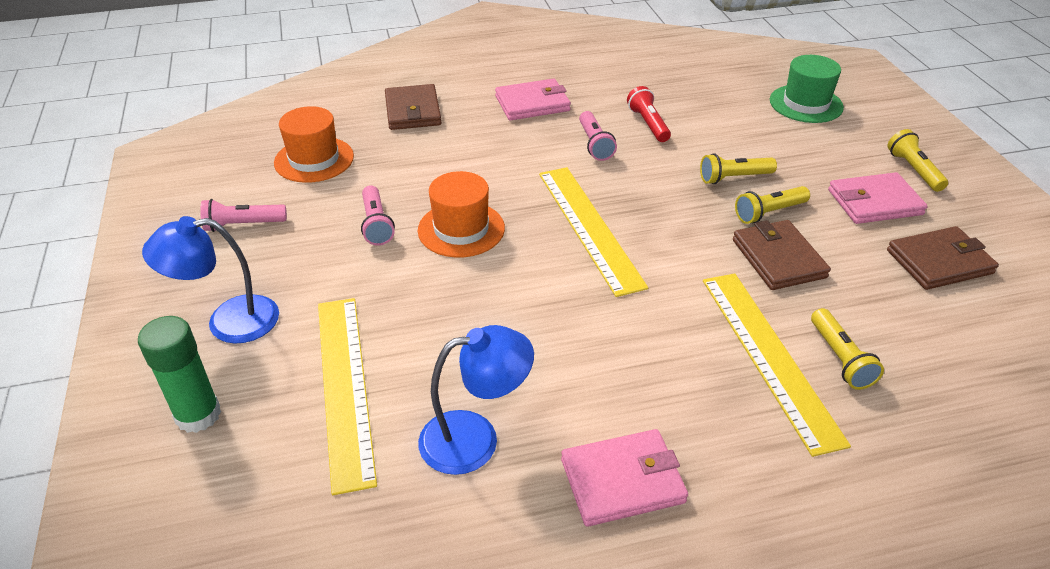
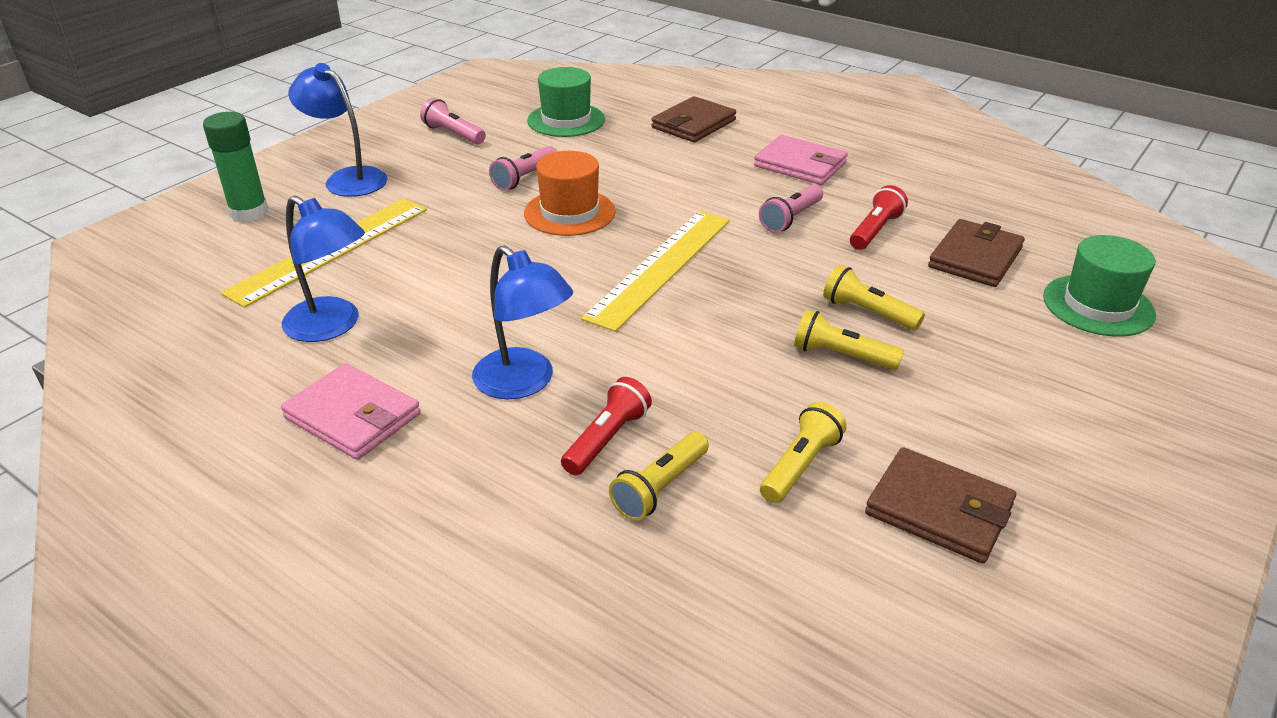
camera: 50 degrees right, 5 degrees down
orange hat [274,106,354,183] -> green hat [527,67,605,137]
yellow ruler [703,274,851,457] -> red flashlight [561,377,652,475]
brown wallet [733,220,831,290] -> brown wallet moved to [928,219,1025,287]
pink wallet [828,172,928,224] -> none
yellow flashlight [887,129,948,192] -> yellow flashlight moved to [760,402,847,503]
none -> blue lamp [472,245,573,399]

